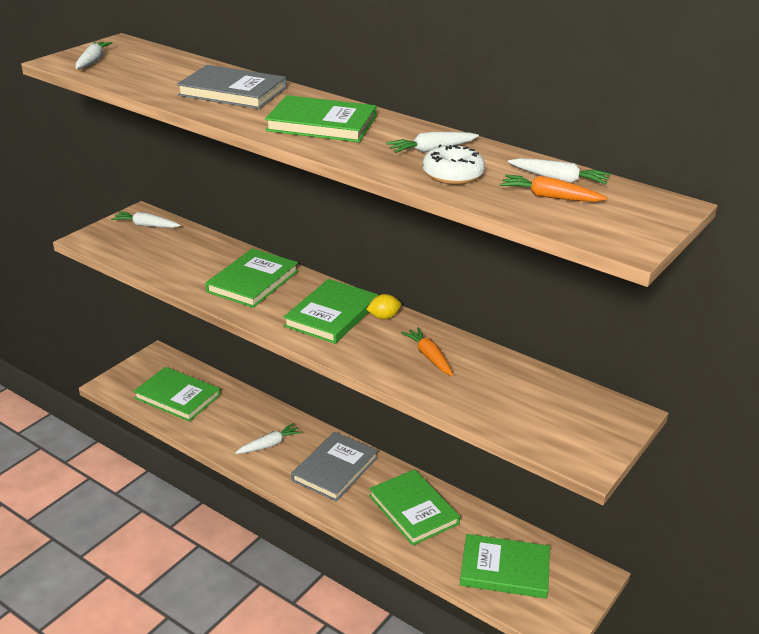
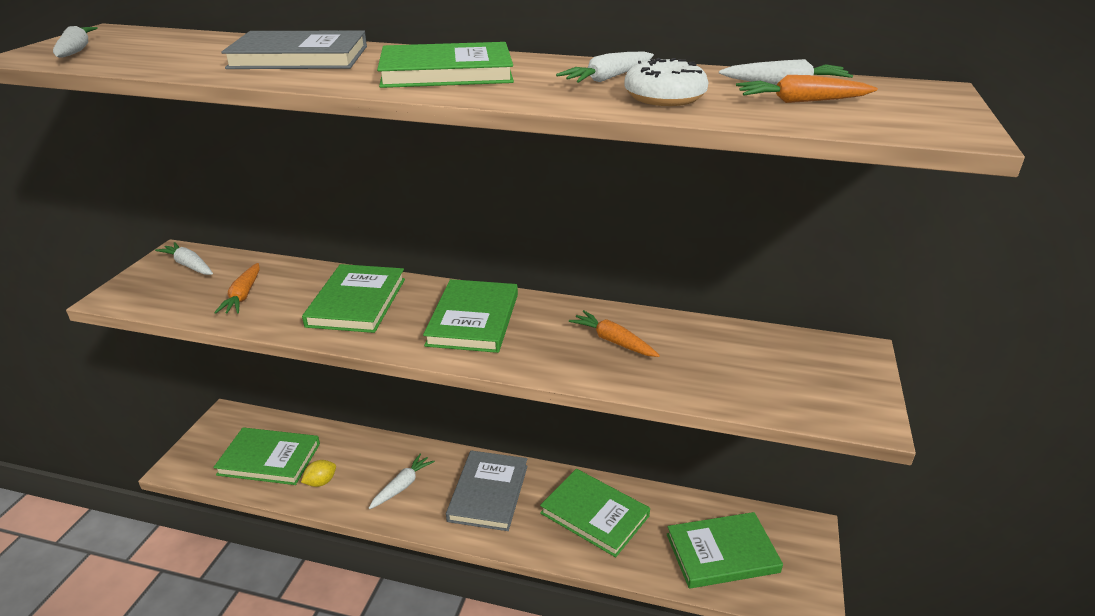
camera: 20 degrees left, 0 degrees up
white carrot [111,212,181,228] -> white carrot turned 45 degrees clockwise [155,242,213,275]
yellow lemon [366,294,401,319] -> yellow lemon moved to [301,460,336,487]
none -> orange carrot [214,263,260,314]

